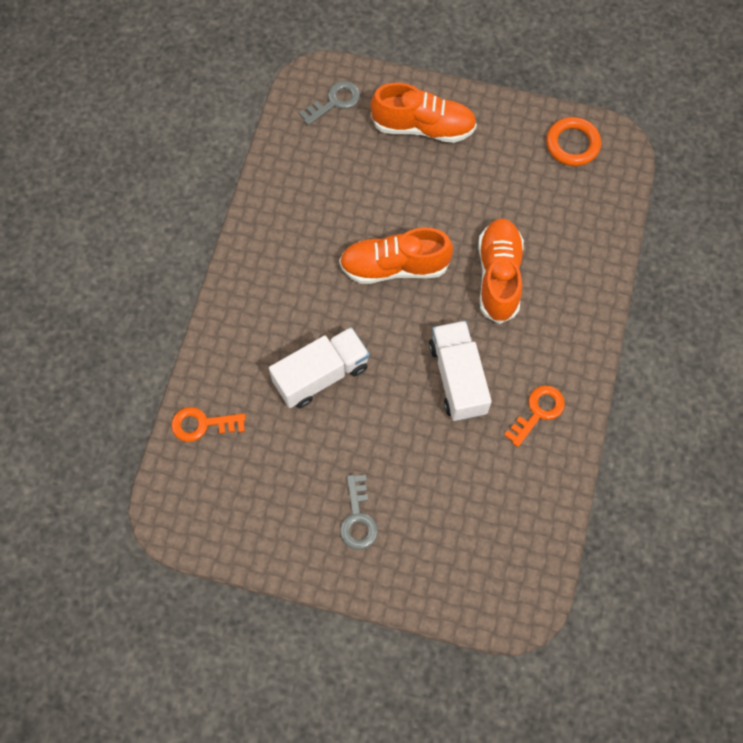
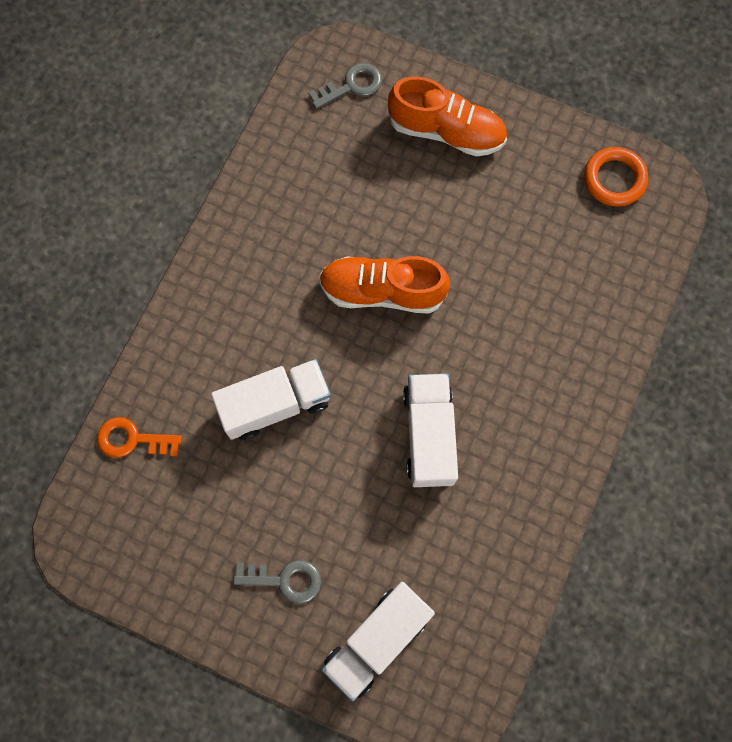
camera: 10 degrees right, 5 degrees up
grey key [340,475,378,550] -> grey key turned 90 degrees counterclockwise [233,560,321,604]
orange shoe [478,218,524,324] -> none
orange key [504,386,565,447] -> none
none -> white truck [322,582,435,701]

